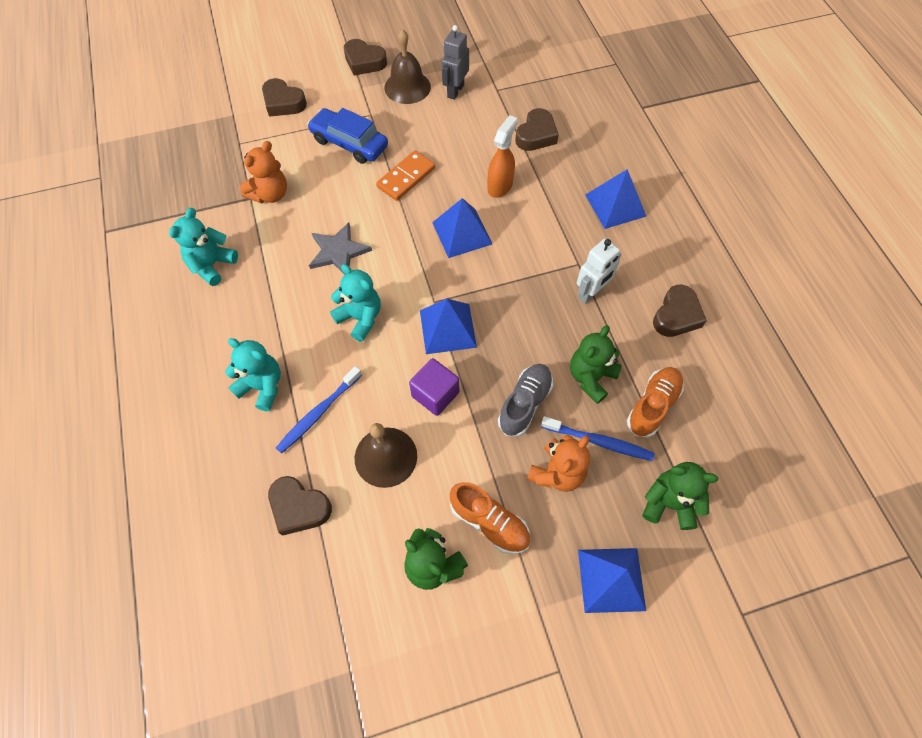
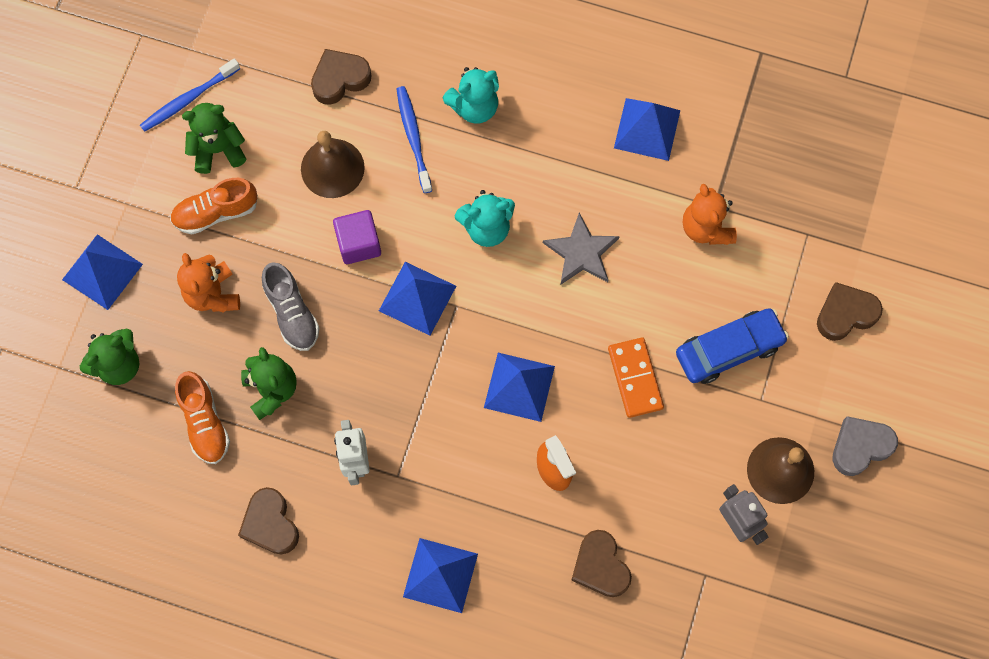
camera: 125 degrees right, 10 degrees up
turquoise teddy bear [169,208,238,286] -> blue pyramid [614,98,681,161]
brown heart [344,39,387,75] -> grey heart [833,416,898,476]
blue toothbrush [541,416,655,461] -> blue toothbrush moved to [140,58,240,132]

